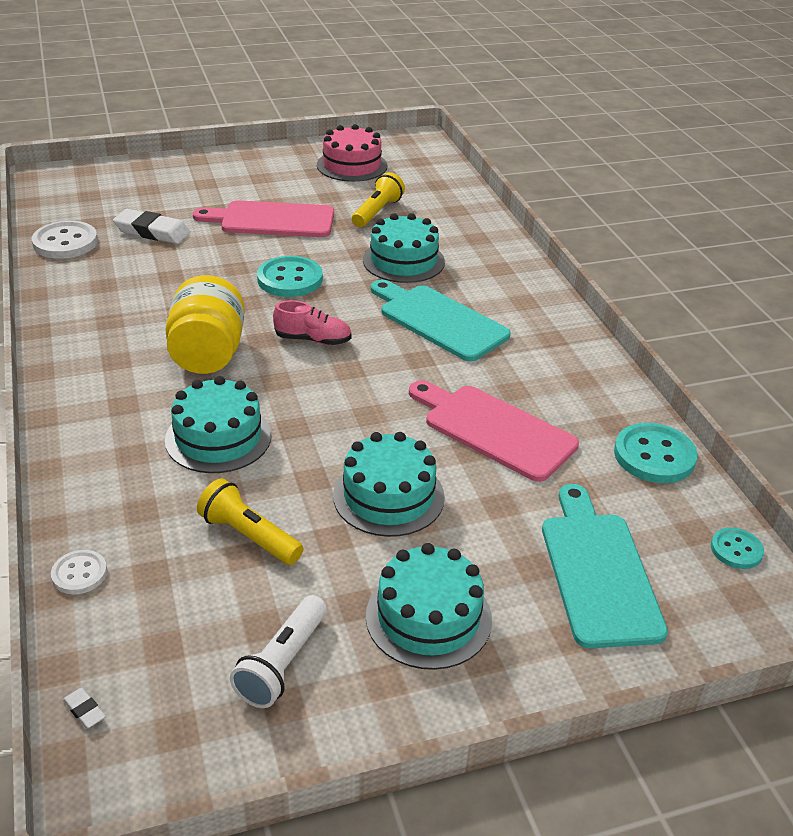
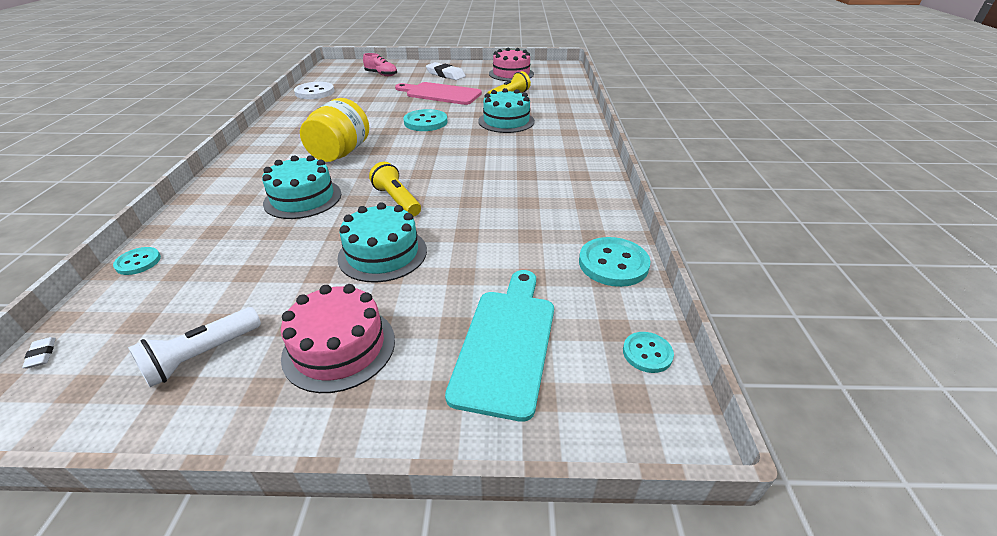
camera: 20 degrees right, 0 degrees up
white button [51,550,107,594] -> turquoise button [113,247,161,275]
white eraser [113,209,190,244] -> white eraser moved to [426,62,466,80]
yellow flashlight [197,478,303,565] -> yellow flashlight moved to [369,162,421,217]
pink shoe [273,300,352,345] -> pink shoe moved to [363,53,397,76]
turquoise cake [366,543,492,670] -> pink cake [281,284,395,393]
turquoise cutting board [371,280,511,361] -> none
pink cutting board [409,381,579,482] -> none

